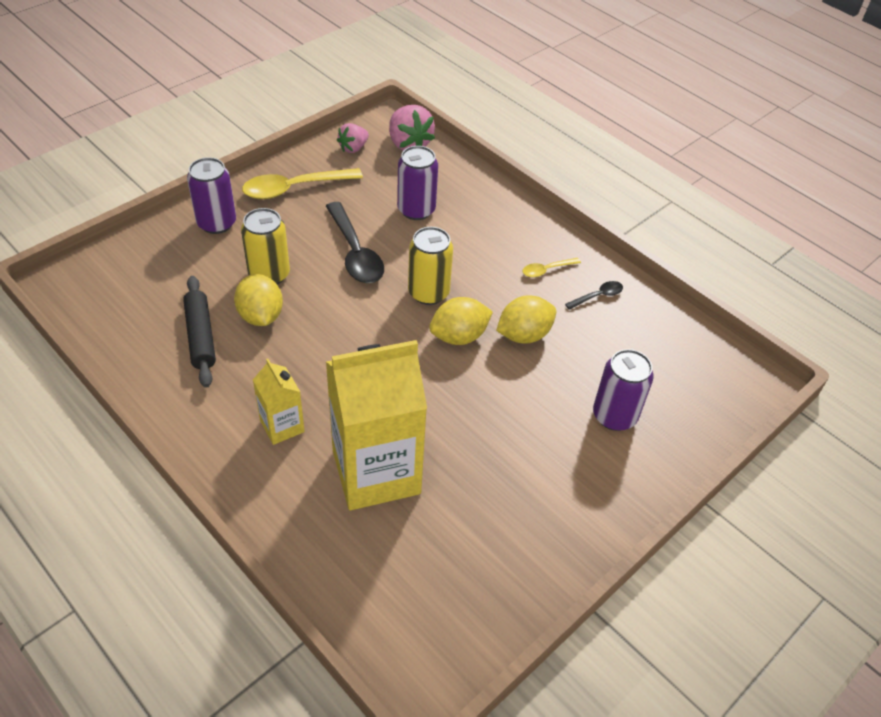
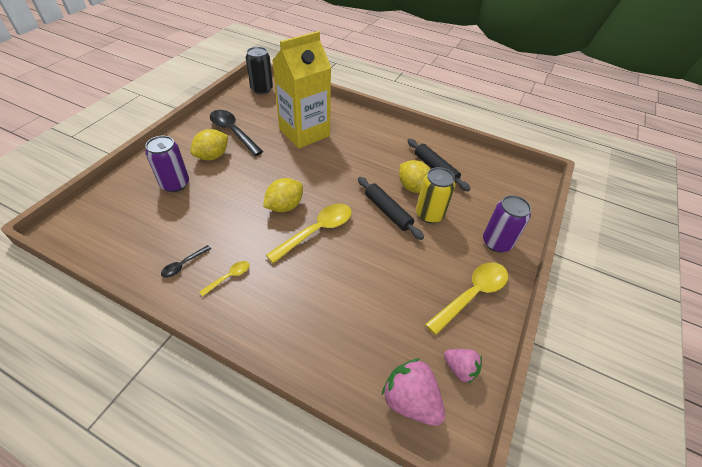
camera: 160 degrees right, 0 degrees up
yellow carton [253,359,305,445] -> none
black spoon [326,202,384,283] -> black spoon moved to [210,110,263,156]
pink strawberry [337,123,369,153] -> pink strawberry turned 105 degrees clockwise [444,349,482,384]
purple can [397,146,438,220] -> none
yellow can [408,227,453,305] -> yellow spoon [266,204,352,264]
yellow lemon [496,295,556,344] -> yellow lemon moved to [190,129,228,160]
none -> black can [246,47,273,94]
none -> black rolling pin [358,177,424,240]

